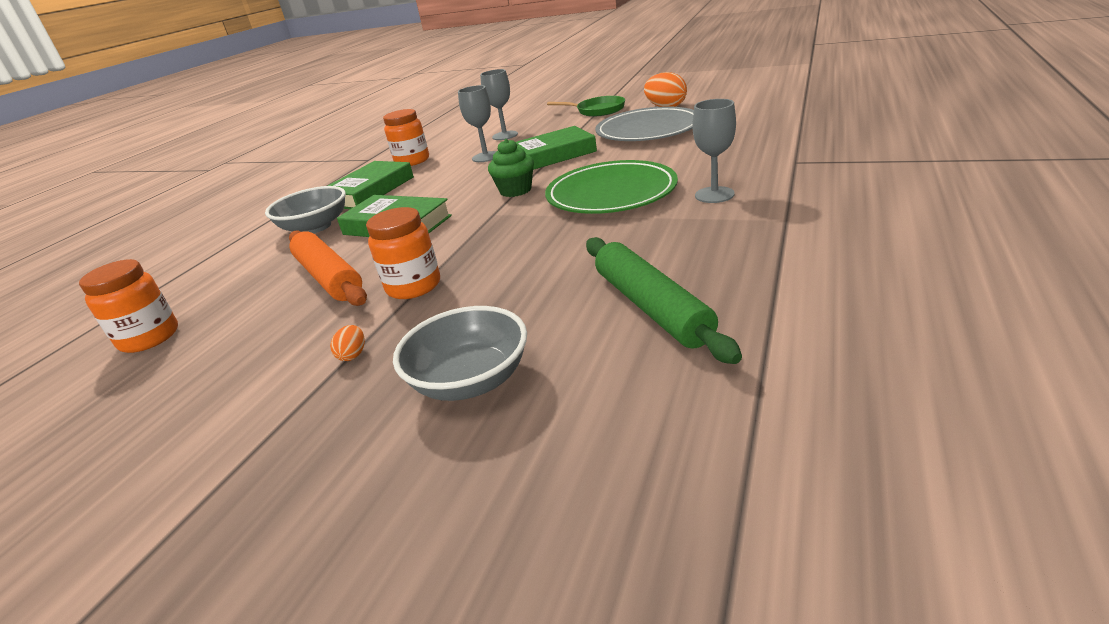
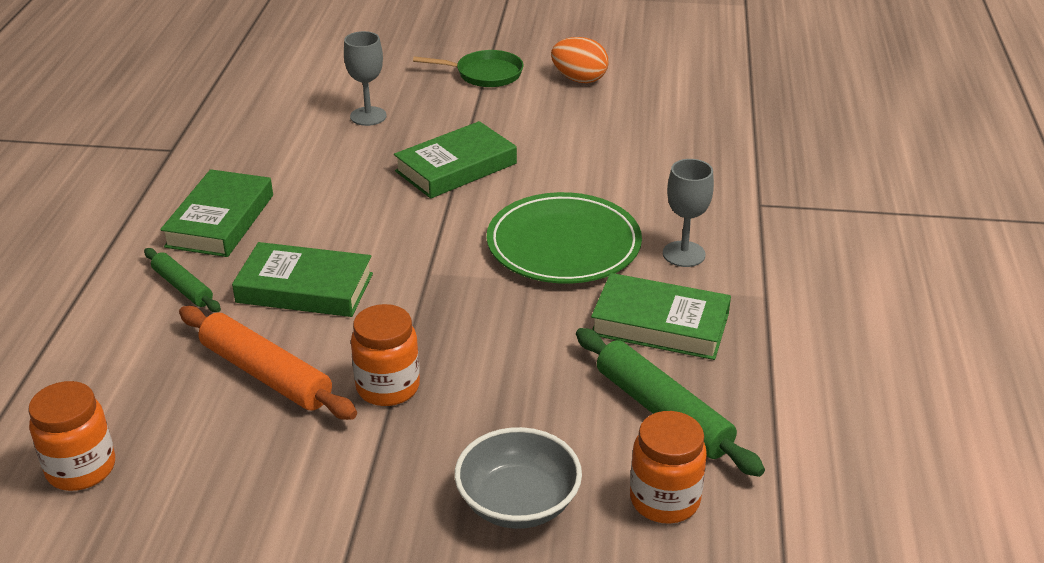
camera: 20 degrees left, 5 degrees up
grey bowl [265,186,346,233] -> green rolling pin [144,248,221,312]
orange egg [330,325,365,361] -> none
orange jar [383,109,429,166] -> orange jar moved to [630,411,707,524]
grey goblet [458,85,496,162] -> none
green cupcake [488,139,534,197] -> none
grey plate [595,106,694,141] -> none
none -> green book [591,273,731,360]

